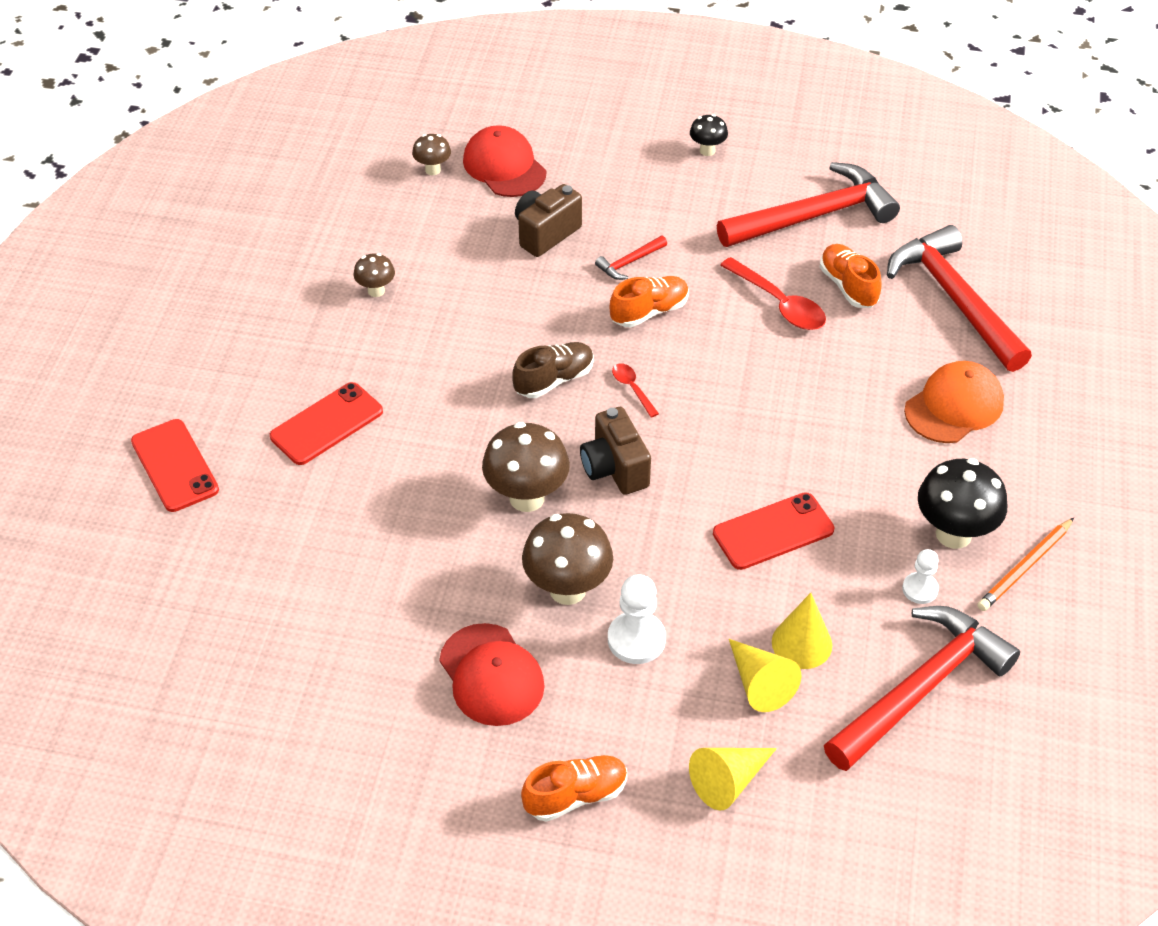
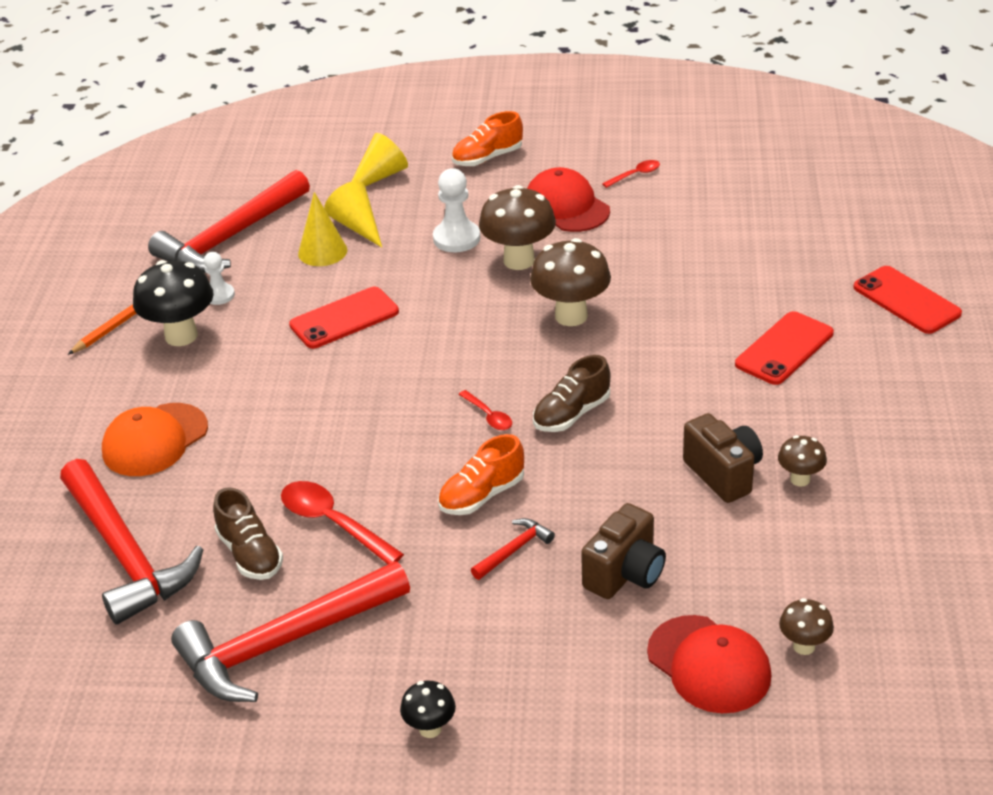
camera: 175 degrees right, 10 degrees down
brown camera [580,407,651,495] -> brown camera moved to [683,413,763,503]
orange shoe [820,244,882,308] -> brown shoe [213,488,283,580]
none -> red spoon [602,160,660,188]

